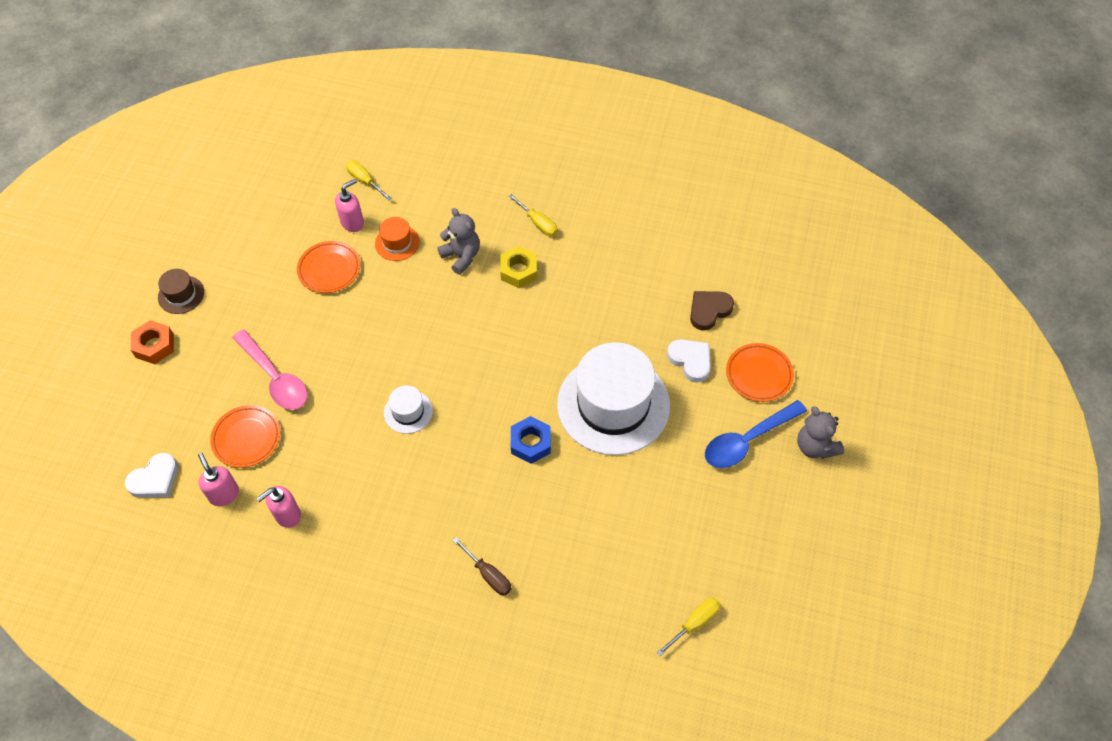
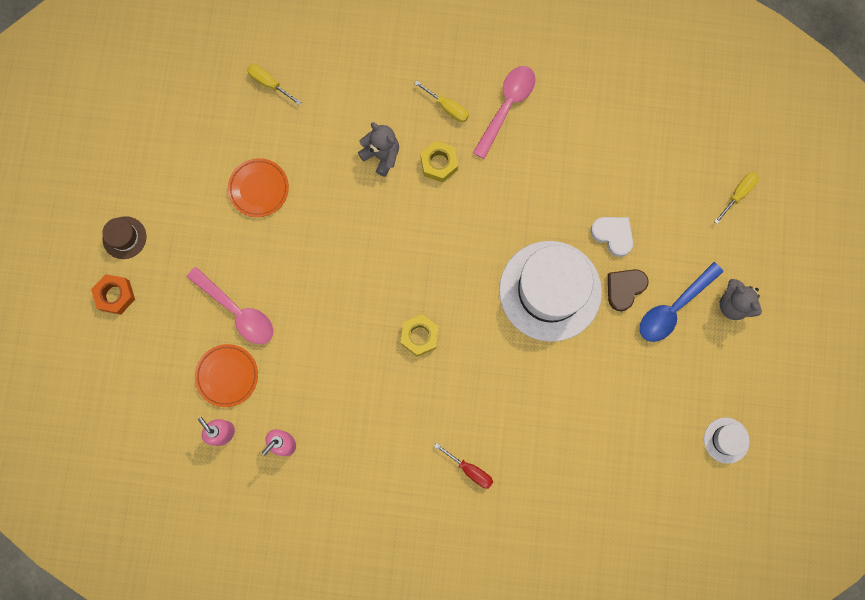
camera: 10 degrees left, 20 degrees up
white heart [125,453,178,498] -> none
pink soap dispenser [335,179,364,232] -> none
orange hat [375,217,420,261] -> none
white hat [384,385,433,434] -> white hat moved to [704,417,750,464]
brown screwdriver [453,537,511,595] -> red screwdriver [434,443,493,489]
blue nut [511,416,551,464] -> none
yellow screwdriver [657,598,721,656] -> yellow screwdriver moved to [714,172,759,224]
brown heart [690,291,734,331] -> brown heart moved to [608,269,649,311]
orange plate [726,343,794,402] -> none
none -> yellow nut [401,314,439,357]
none -> pink spoon [473,66,536,159]

